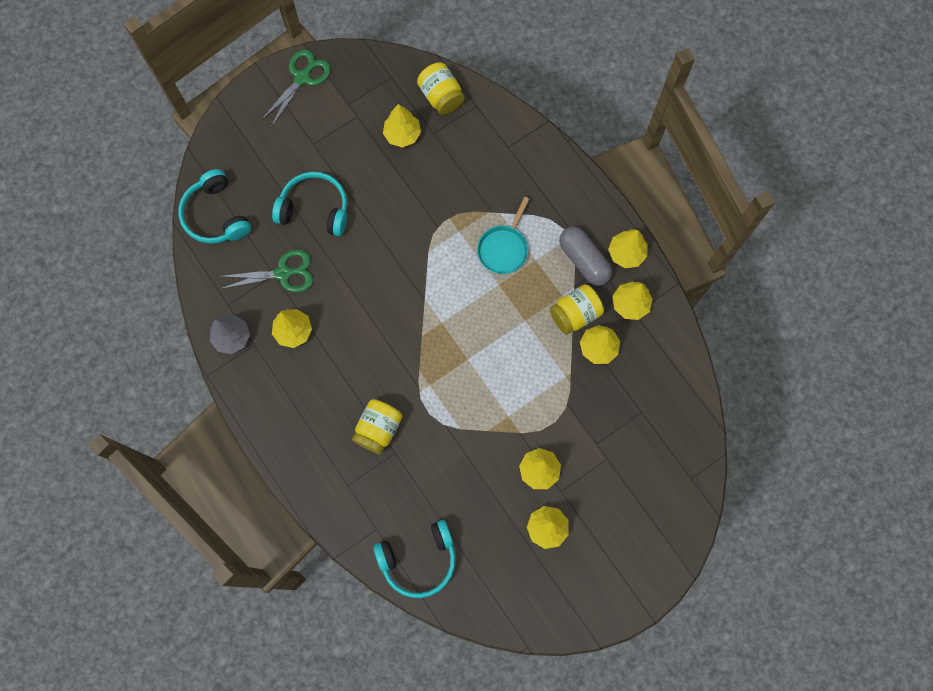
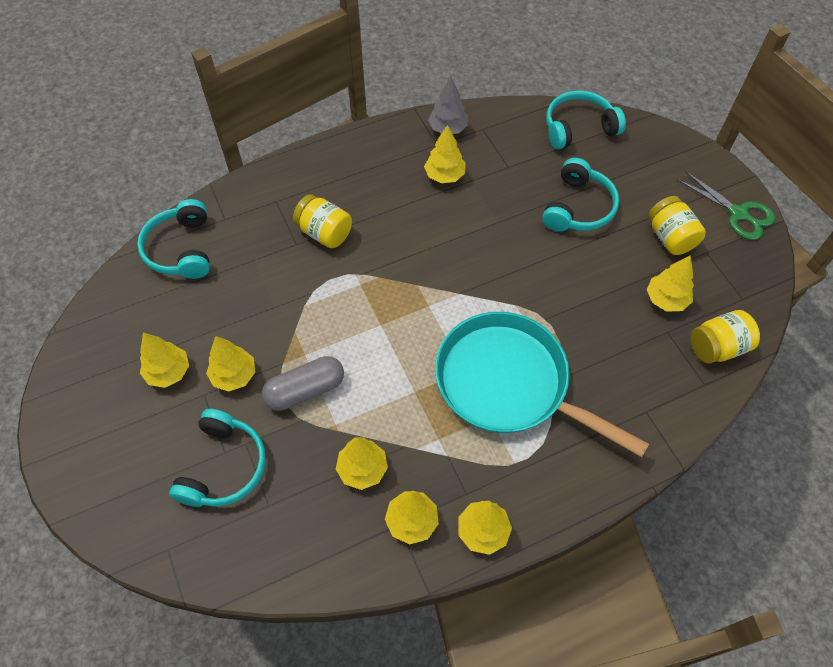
camera: 100 degrees right, 15 degrees down
green scissors [218,250,314,292] -> none
turquoise pan [477,197,530,274] -> turquoise pan [435,312,649,457], size x2.10
yellow jar [550,284,604,334] -> yellow jar moved to [648,196,706,255]
grey capsule [559,227,612,286] -> grey capsule moved to [262,356,344,411]
none -> turquoise headphones [169,409,266,507]

